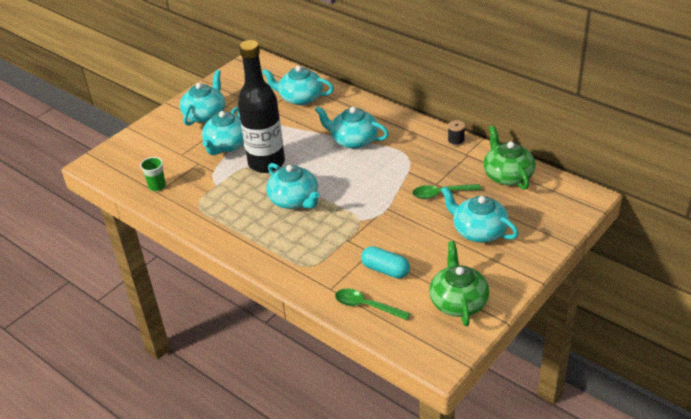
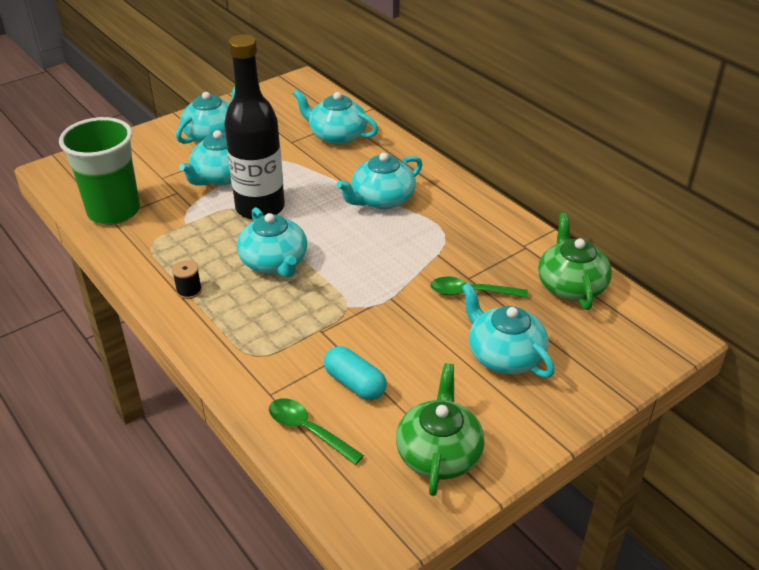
camera: 10 degrees right, 0 degrees up
green cup [140,157,166,191] -> green cup [59,117,140,225], size x2.31
turquoise teapot [315,106,389,149] -> turquoise teapot turned 75 degrees counterclockwise [337,153,423,209]
black spool [448,120,465,146] -> black spool moved to [172,260,202,299]

